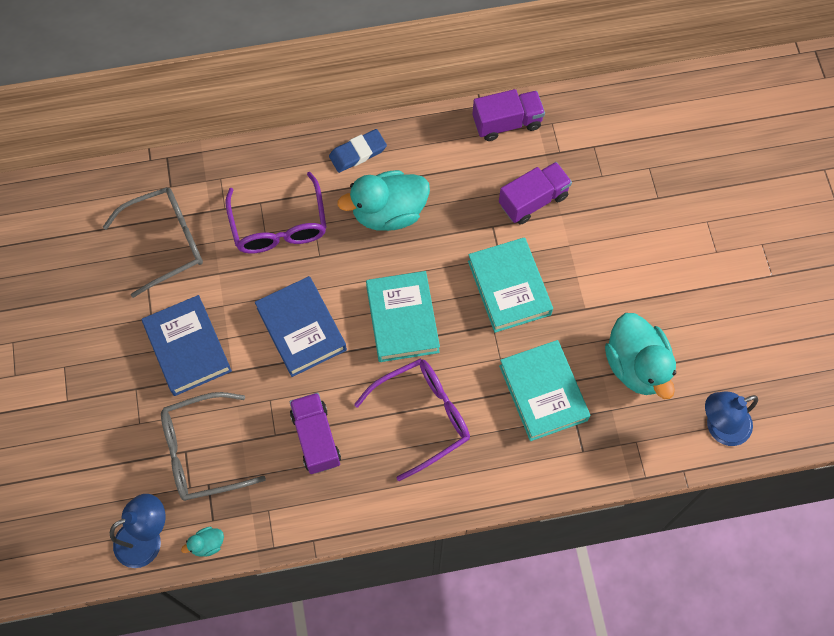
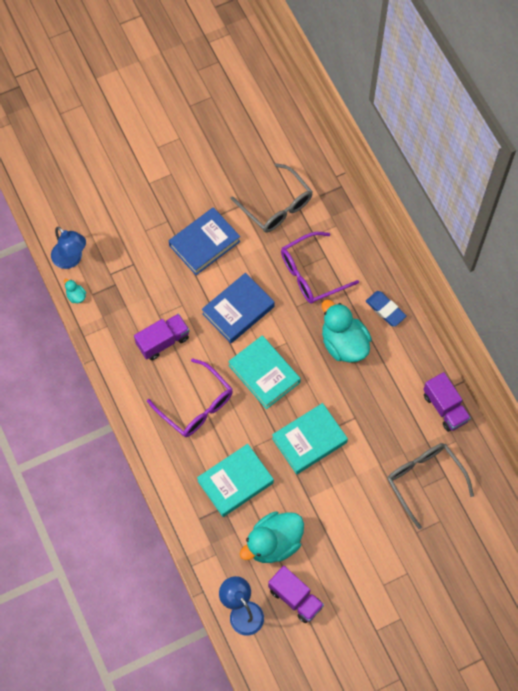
camera: 75 degrees right, 0 degrees up
grey glasses [161,392,266,501] -> grey glasses moved to [387,443,474,529]
turquoise book [366,271,440,362] -> turquoise book turned 75 degrees clockwise [228,335,301,409]
purple truck [499,162,572,225] -> purple truck moved to [268,566,324,623]

